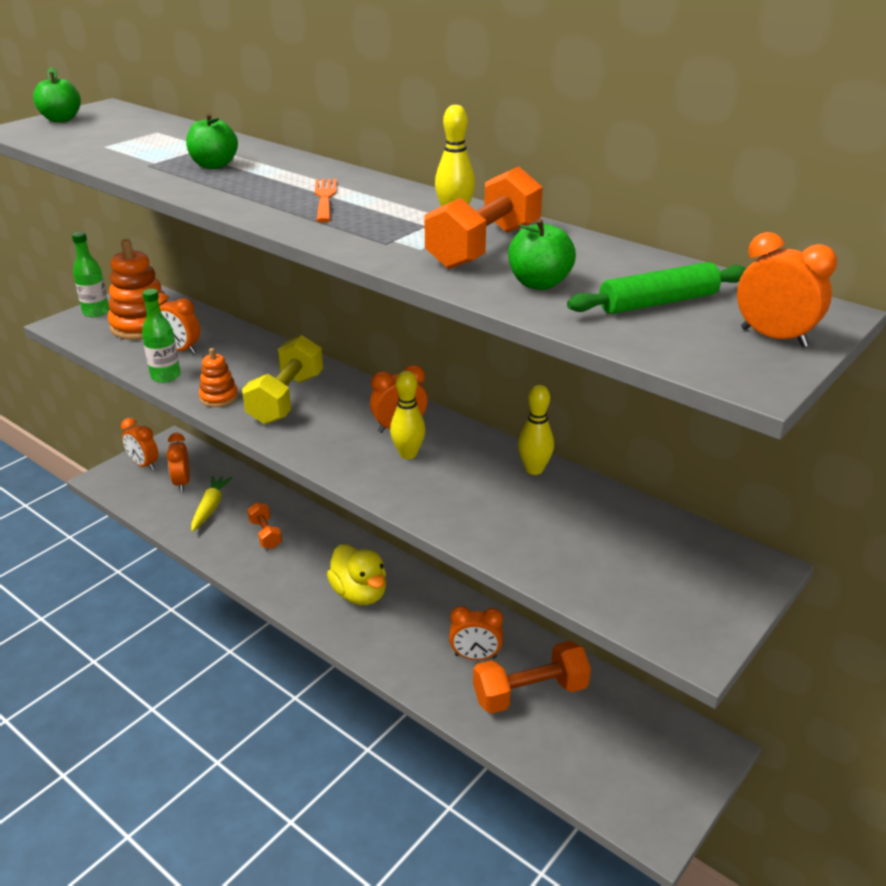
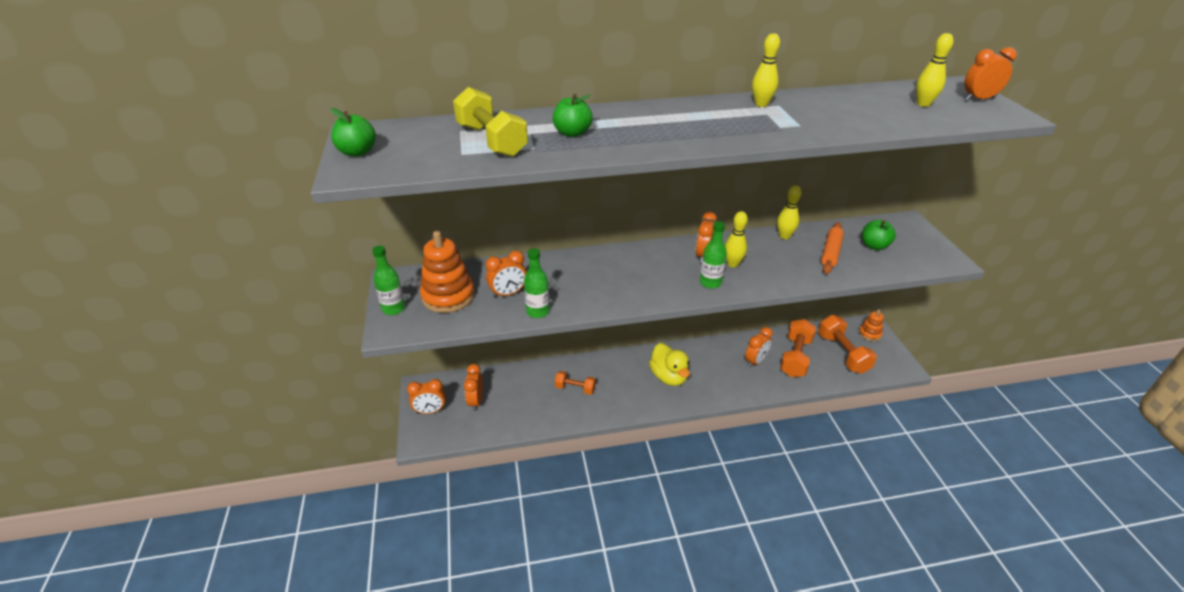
camera: 50 degrees left, 5 degrees up
orange clock [166,433,190,492] -> orange clock turned 60 degrees clockwise [464,364,483,411]
yellow carrot [191,476,232,532] -> none
orange stacking toy [199,348,238,407] -> orange stacking toy moved to [859,309,883,341]
yellow dumbbell [242,335,323,424] -> yellow dumbbell moved to [453,87,528,157]
orange fork [315,179,337,223] -> none
yellow duck [327,544,386,605] -> yellow duck turned 60 degrees clockwise [649,343,690,386]
orange dumbbell [424,166,543,269] -> orange dumbbell moved to [818,315,877,374]
green apple [508,219,576,290] -> green apple moved to [862,220,896,250]
green rolling pin [567,262,747,314] -> yellow bowling pin [916,33,953,107]
none -> green bottle [700,221,727,289]
none -> orange rolling pin [821,222,844,274]

